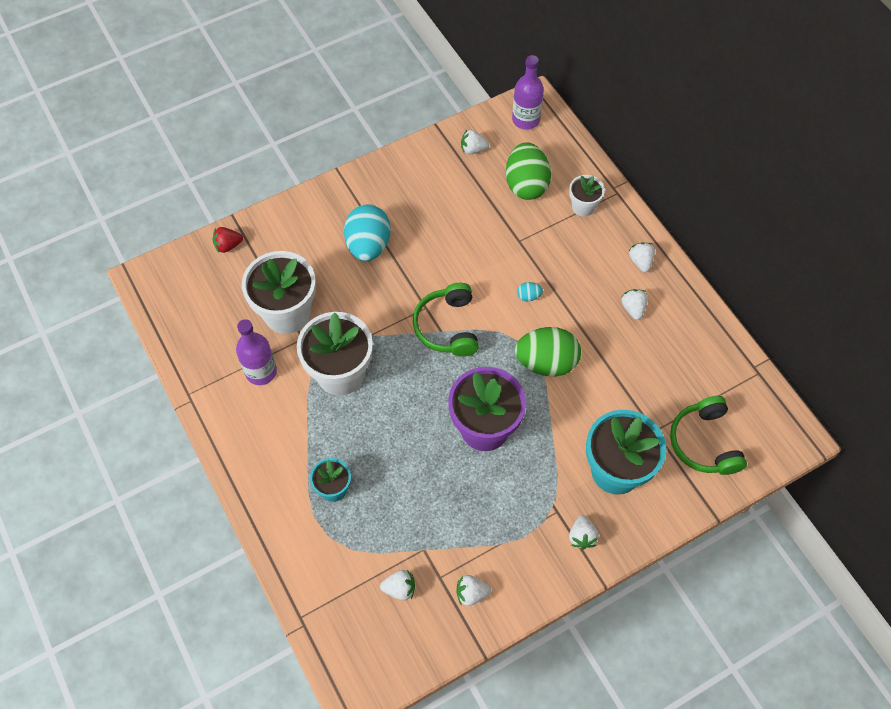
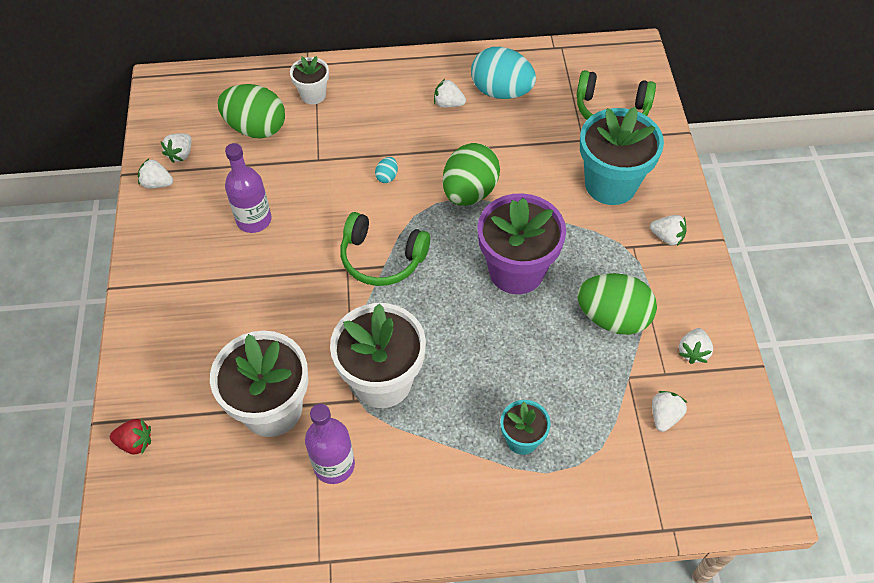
camera: 65 degrees left, 5 degrees down
red strawberry [213,227,243,253] -> red strawberry turned 90 degrees counterclockwise [110,419,151,454]
turquoise egg [344,204,391,261] -> turquoise egg moved to [471,47,536,99]
purple bottle [512,55,544,129] -> purple bottle moved to [225,143,272,233]
white strawberry [629,242,655,272] -> white strawberry moved to [138,159,173,189]
none -> green egg [577,273,657,335]

